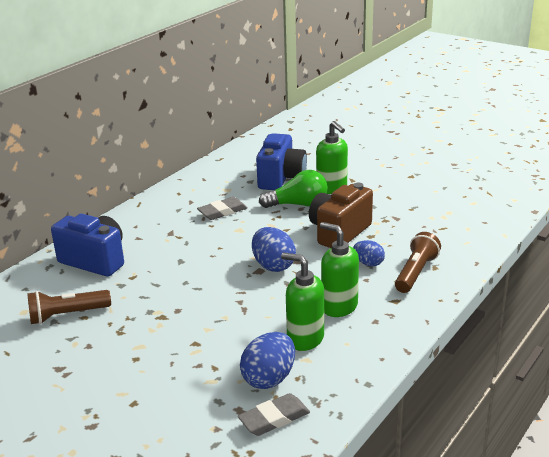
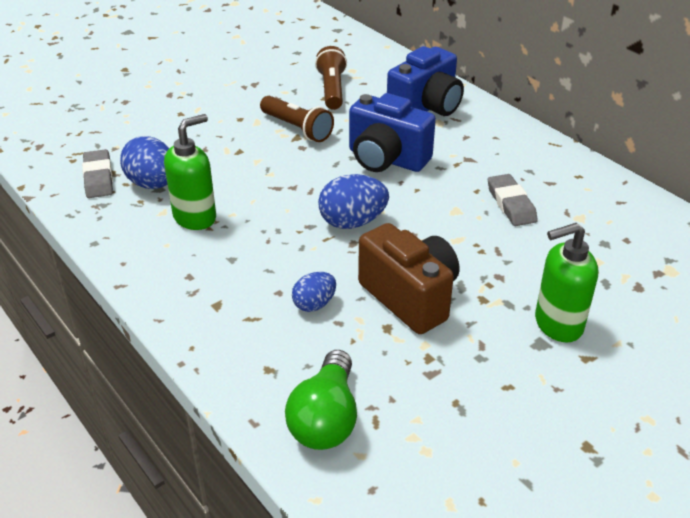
camera: 105 degrees right, 10 degrees up
blue camera [256,133,307,190] -> blue camera moved to [349,93,436,172]
green light bulb [259,170,328,208] -> green light bulb moved to [285,350,357,450]
green soap dispenser [320,222,359,317] -> none
brown flashlight [395,232,441,293] -> brown flashlight moved to [260,96,334,142]

